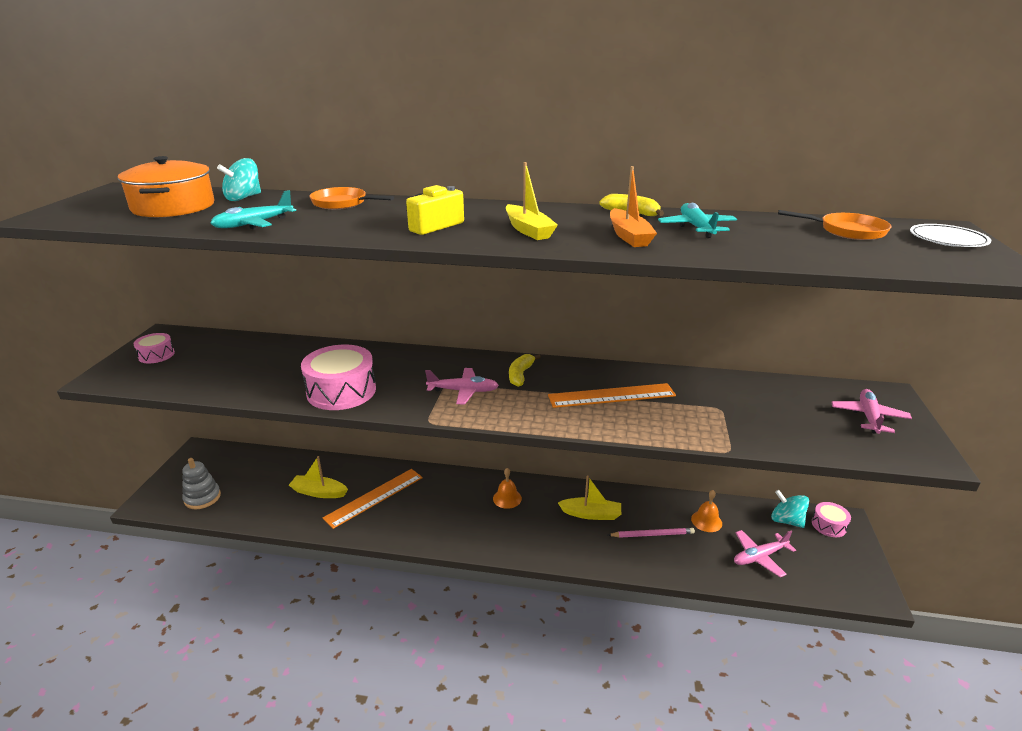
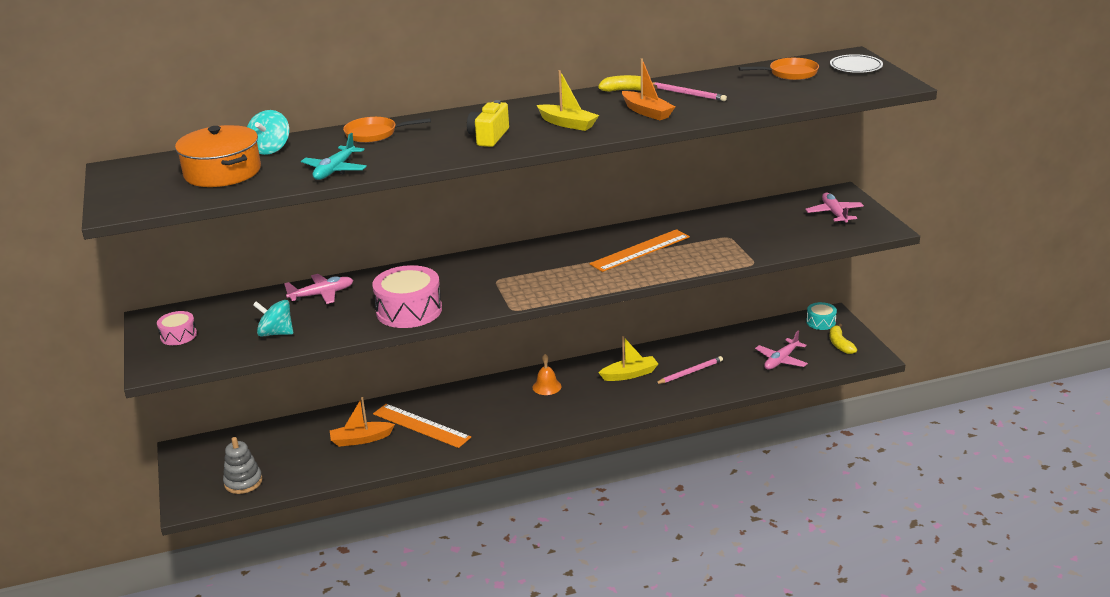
camera: 25 degrees left, 0 degrees up
yellow boat [289,456,348,498] -> orange boat [330,397,395,447]
orange ruler [323,469,423,529] -> orange ruler turned 75 degrees counterclockwise [373,404,471,448]
pink plane [425,368,499,405] -> pink plane moved to [284,274,353,304]
yellow banana [509,354,541,387] -> yellow banana moved to [829,323,857,354]
turquoise plane [658,203,737,238] -> pink pencil [652,82,727,101]
orange bell [691,490,722,532] -> none
turquoise spinning top [771,490,809,528] -> turquoise spinning top moved to [253,300,293,337]
pink drum [812,502,851,537] -> turquoise drum [806,302,837,330]

